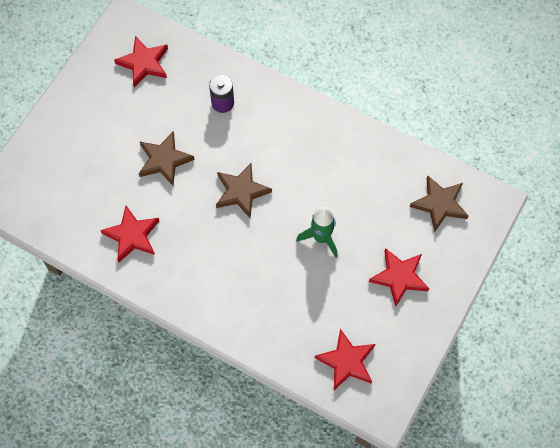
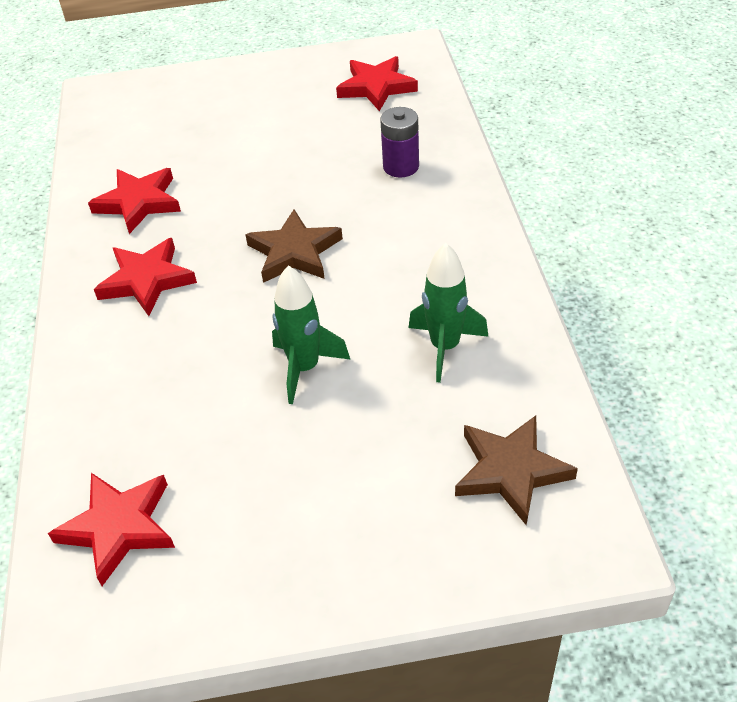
camera: 55 degrees right, 20 degrees down
brown star [139,131,195,186] -> none
red star [369,248,430,307] -> red star moved to [94,238,197,316]
none -> green rocket [409,243,489,383]

